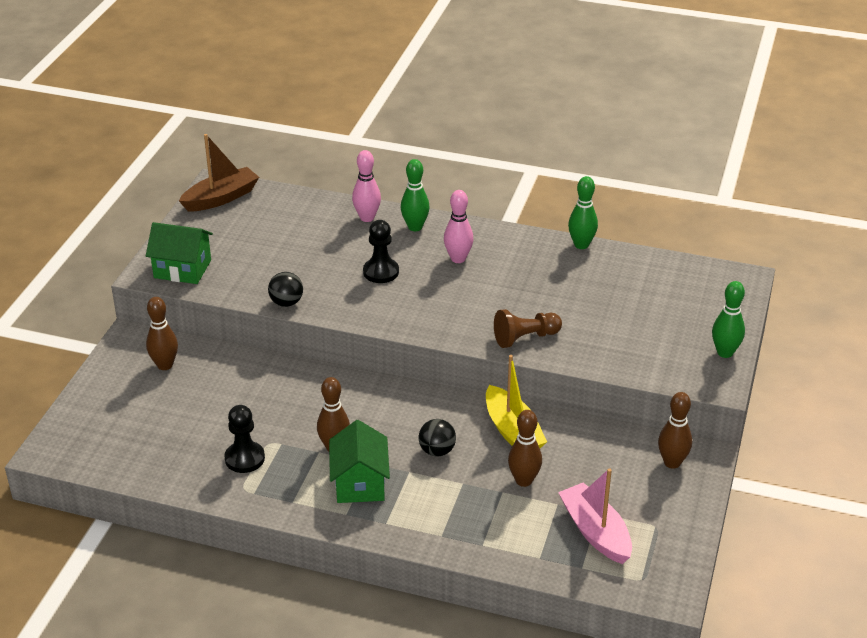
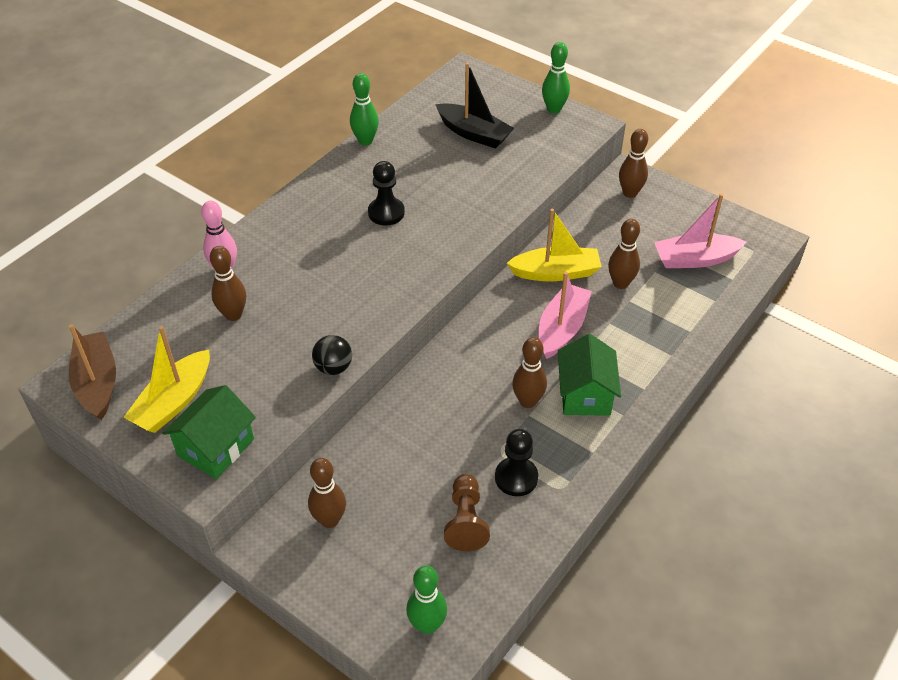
camera: 70 degrees left, 10 degrees up
green house [329,420,390,503] -> green house turned 75 degrees clockwise [558,334,621,416]
black pawn [363,220,399,283] -> black pawn moved to [368,161,405,225]
green bowling pin [401,159,430,231] -> green bowling pin moved to [406,565,447,634]
black ball [419,419,456,456] -> pink boat [539,272,592,359]
pink bowling pin [444,190,473,263] -> none
brown pawn [494,309,562,348] -> brown pawn moved to [444,474,490,551]
none -> yellow boat [123,326,210,433]
none -> brown bowling pin [210,246,246,321]
none -> black boat [435,62,514,149]

